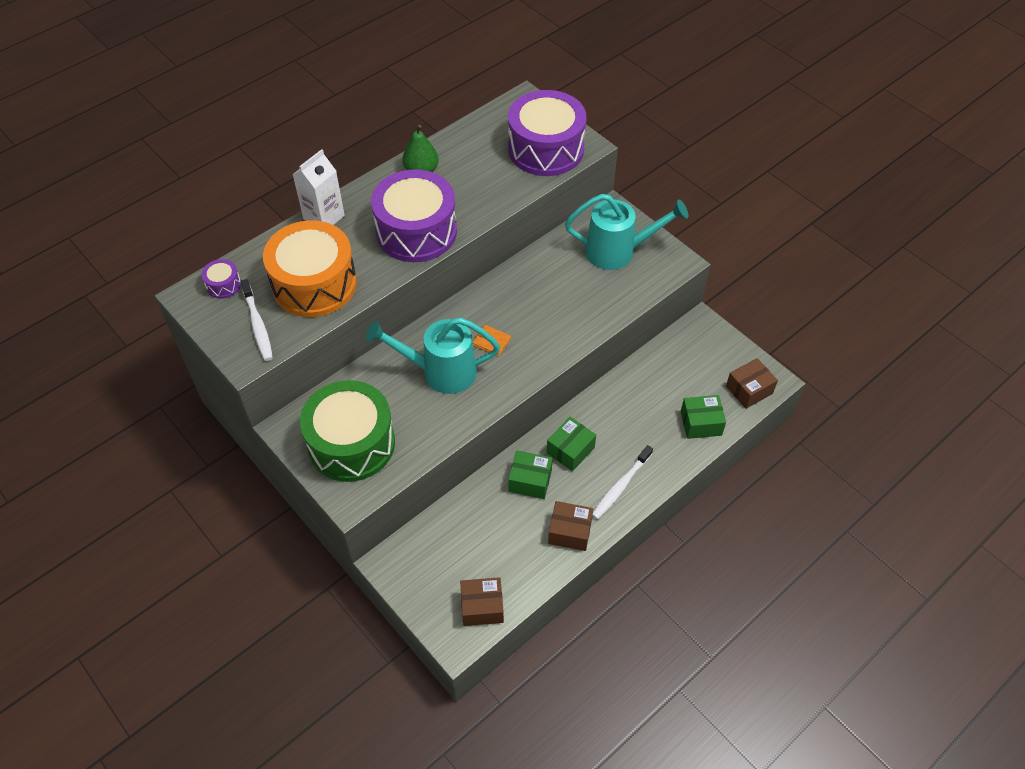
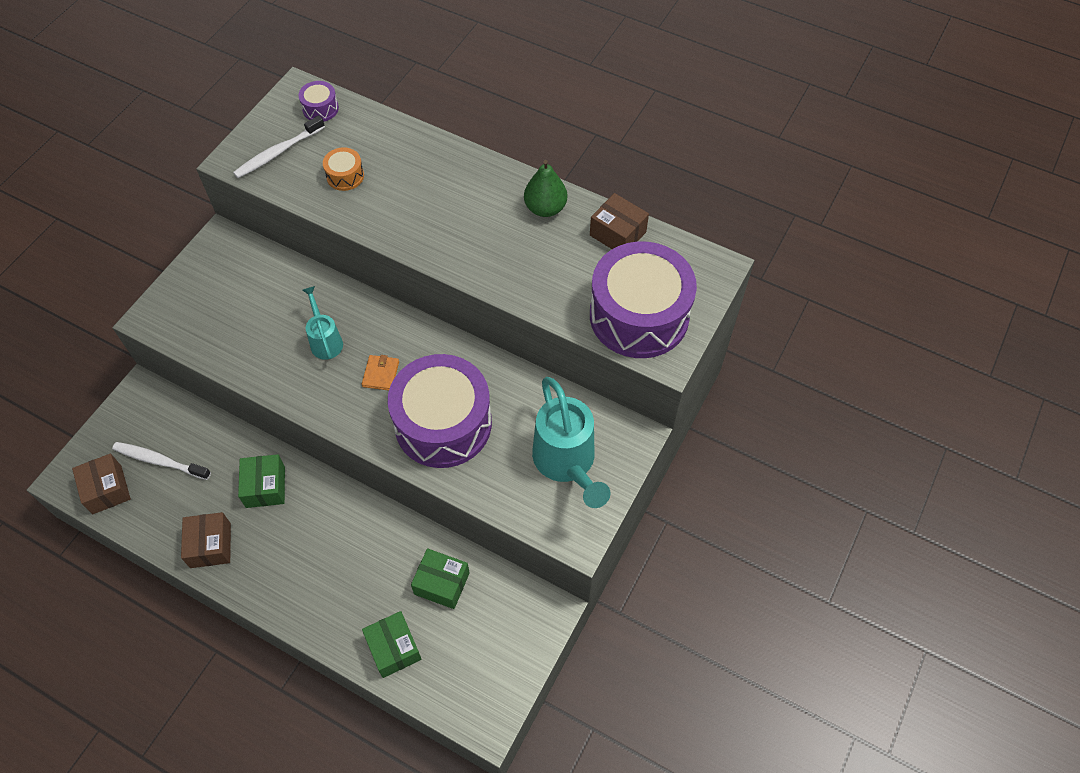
camera: 70 degrees right, 5 degrees up
orange drum [263,220,357,317] -> orange drum [323,147,364,191], size x0.41
white carton [292,149,345,225] -> none
green drum [300,380,395,482] -> none
turquoise watering can [366,317,500,394] -> turquoise watering can [303,286,343,360], size x0.55
purple drum [371,169,457,262] -> purple drum moved to [388,354,492,468]
green box [547,417,596,471] -> green box moved to [411,548,470,609]
white toothbrush [593,445,653,519] -> white toothbrush moved to [112,442,211,480]
brown box [726,358,778,409] -> brown box moved to [590,193,649,249]

